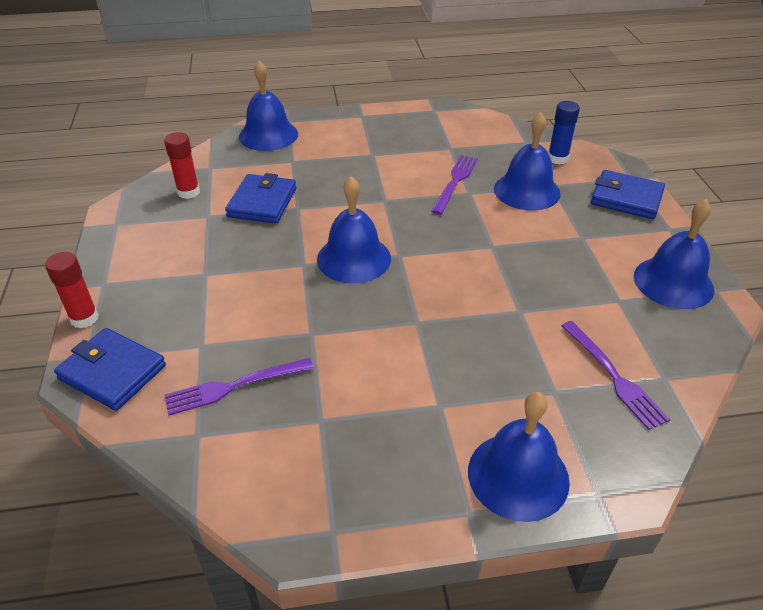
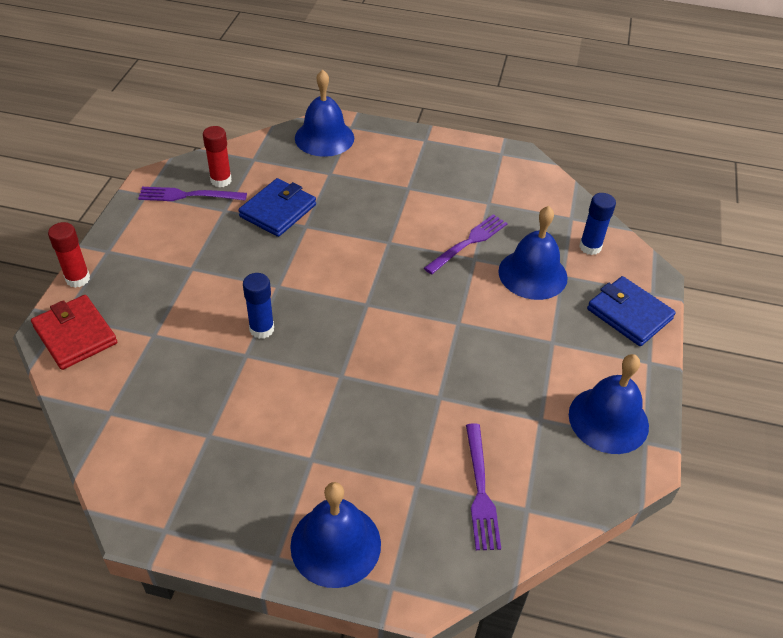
camera: 20 degrees right, 5 degrees up
blue wallet [54,328,166,411] -> red wallet [31,295,117,370]
purple fork [164,358,314,415] -> purple fork moved to [138,187,247,201]
blue bell [317,176,391,283] -> none
none -> blue glue stick [243,273,274,339]

